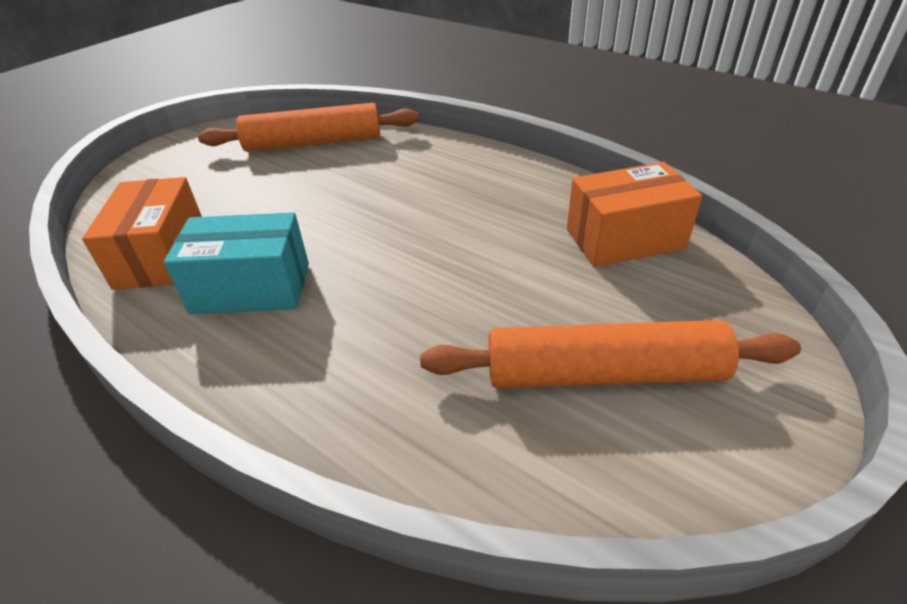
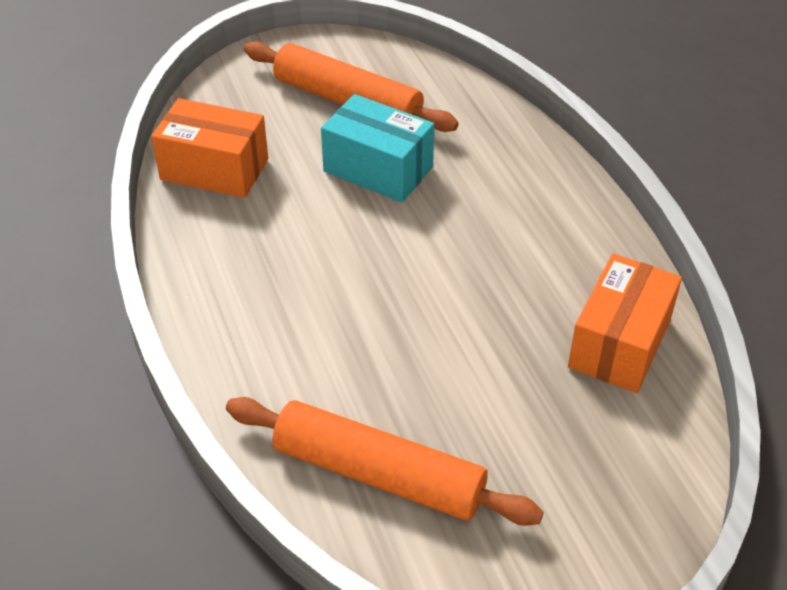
camera: 150 degrees left, 5 degrees up
turquoise box [164,212,309,314] -> turquoise box moved to [321,94,435,202]

